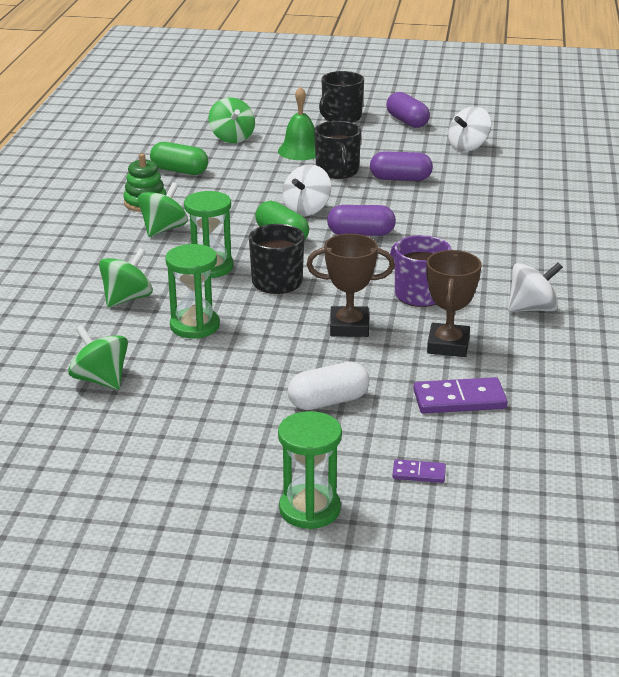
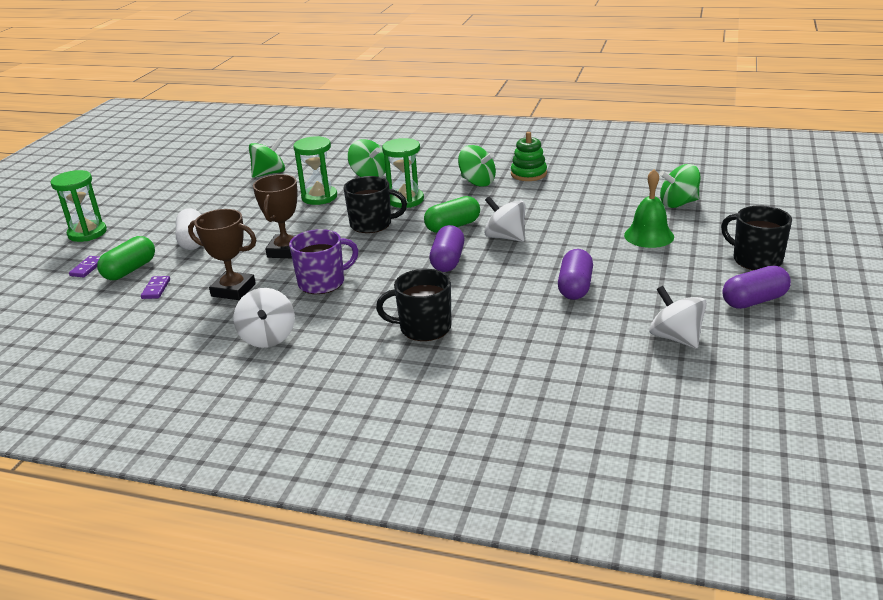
camera: 100 degrees right, 0 degrees up
green capsule [150,142,208,175] -> green capsule moved to [97,236,155,280]
black mug [314,121,361,179] -> black mug moved to [376,269,451,341]
purple domino [413,377,508,414] -> purple domino [141,276,170,299], size x0.55

